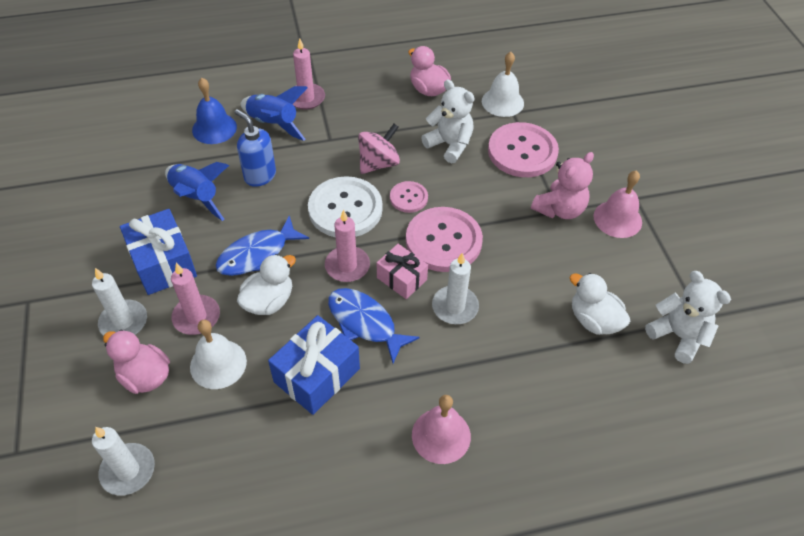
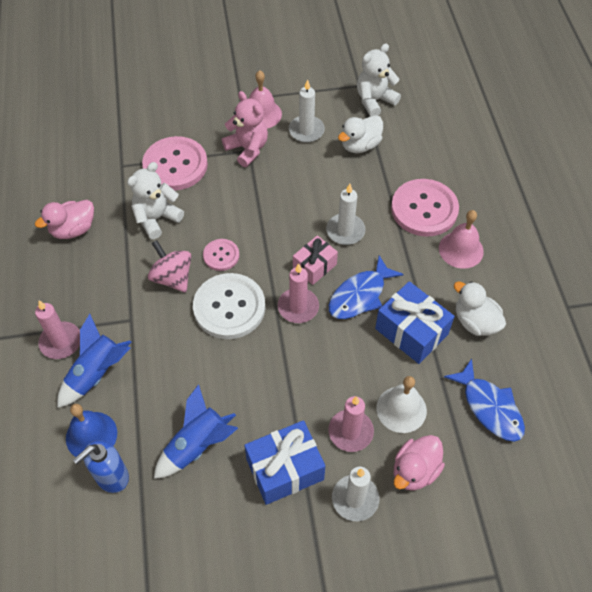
camera: 85 degrees left, 5 degrees up
white candle [92,427,155,496] -> white candle moved to [289,79,325,143]
blue fish [215,215,309,276] -> blue fish moved to [444,359,525,442]
blue soap dispenser [234,109,276,187] -> blue soap dispenser moved to [73,440,129,493]
white duck [237,254,296,315] -> white duck moved to [454,281,506,336]
pink button [406,207,483,272] -> pink button moved to [391,179,459,237]
white bell [482,52,524,117] -> none

